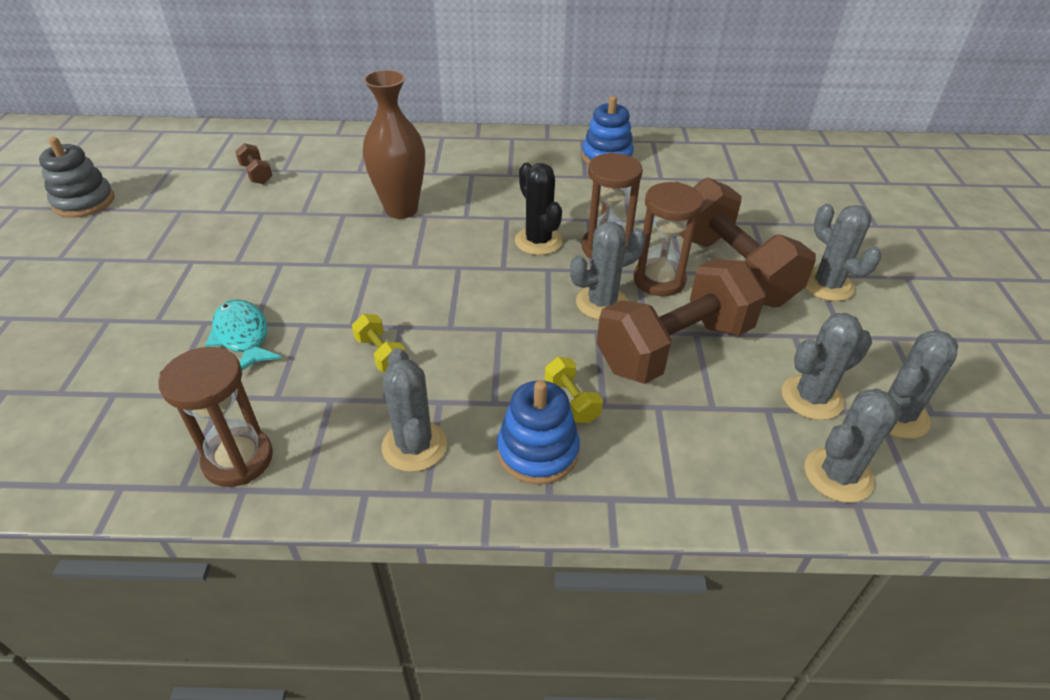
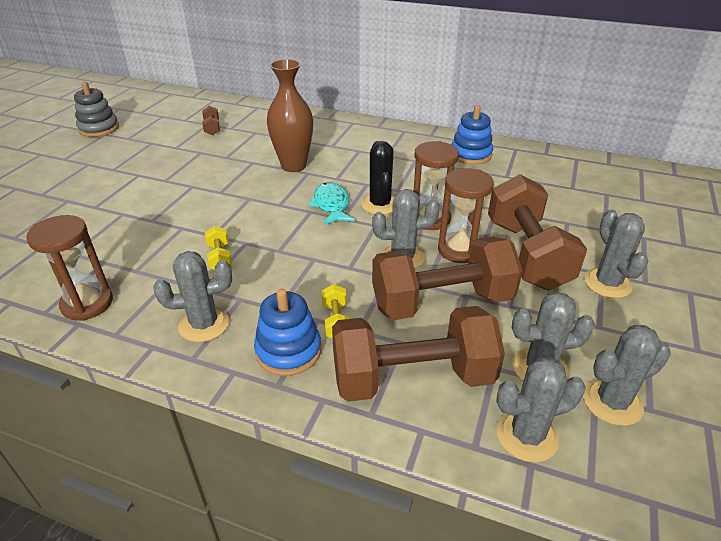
camera: 20 degrees right, 5 degrees down
turquoise fish [205,299,282,370] -> turquoise fish moved to [308,182,355,225]
grey cactus [382,348,447,472] -> grey cactus turned 75 degrees clockwise [153,251,232,342]
none -> brown dumbbell [332,306,505,402]

